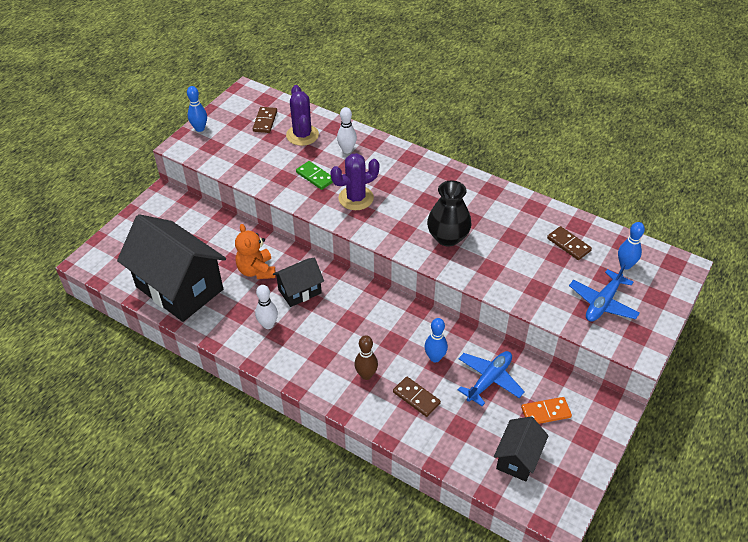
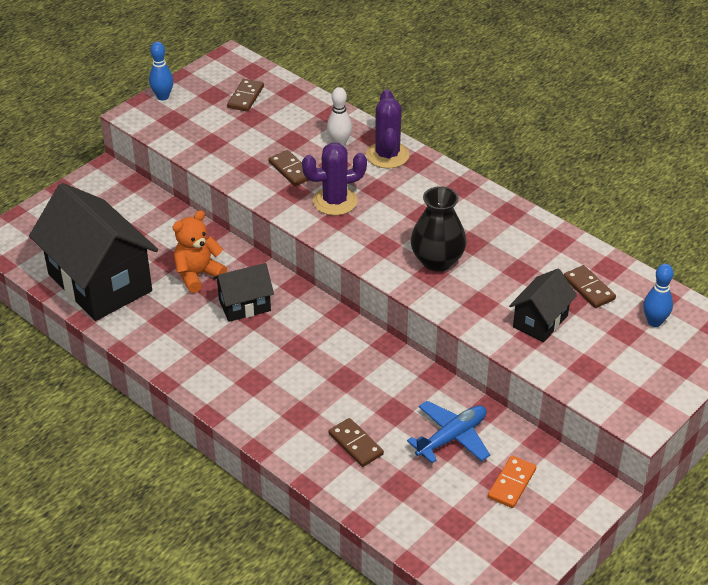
camera: 10 degrees right, 5 degrees down
orange teddy bear [235,224,276,279] -> orange teddy bear turned 60 degrees clockwise [173,210,227,293]
white bowling pin [255,285,278,329] -> none
purple cactus [286,85,319,146] -> purple cactus moved to [366,89,409,169]
green domino [296,161,333,190] -> brown domino [268,150,309,186]
brown bowling pin [355,335,378,380] -> none
blue bowling pin [425,318,448,362] -> none
black house [494,416,549,482] -> black house moved to [509,269,577,342]
orange domino [521,397,572,424] -> orange domino turned 60 degrees counterclockwise [488,456,536,508]
blue plane [569,264,640,322] -> none

